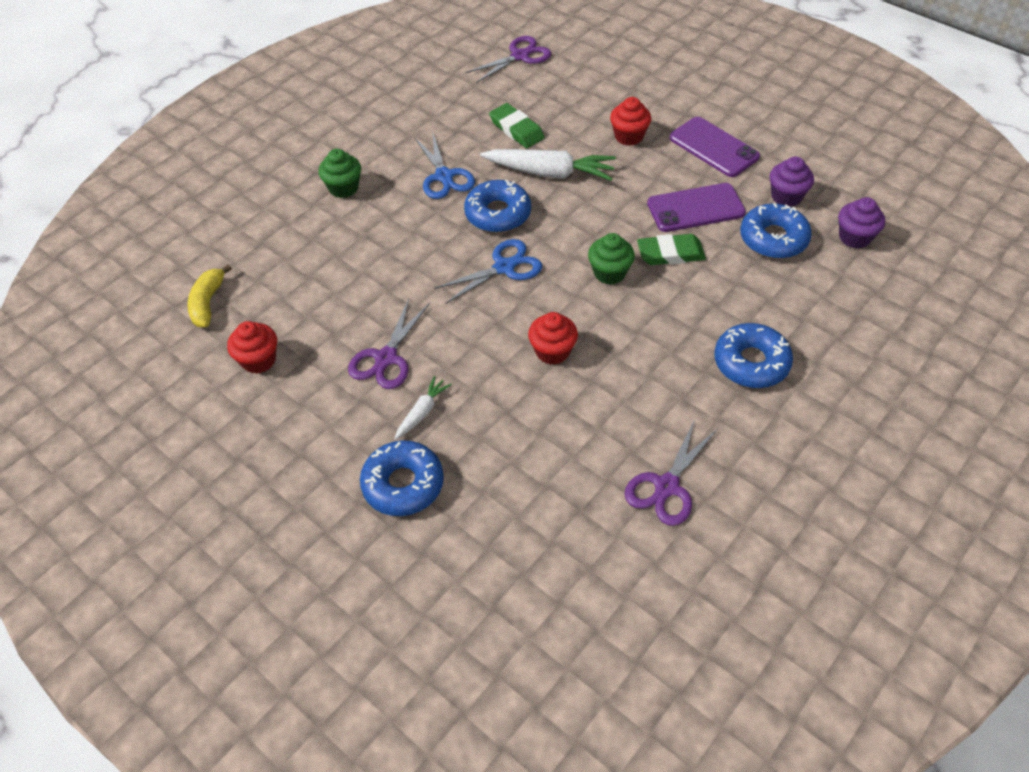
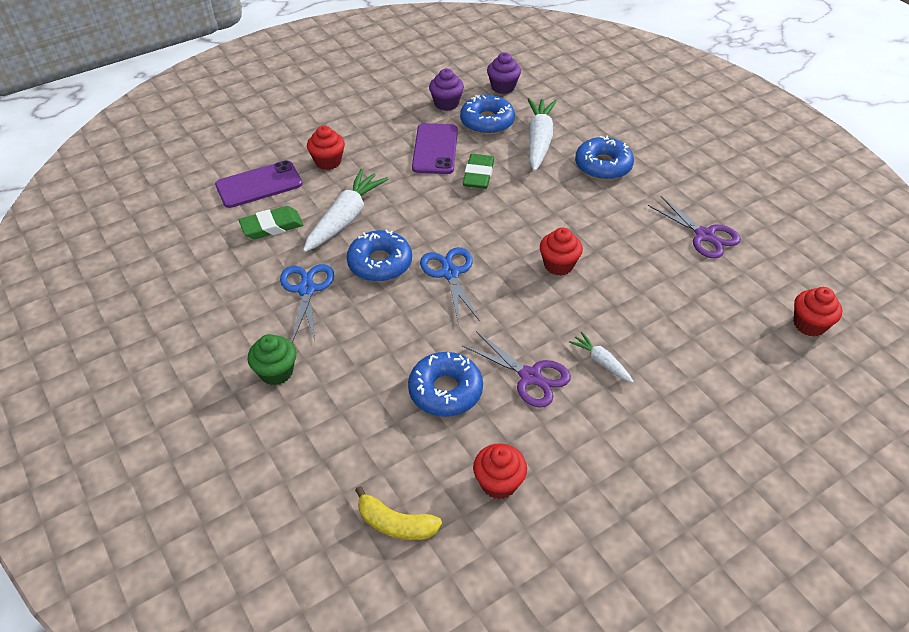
camera: 75 degrees left, 5 degrees down
blue donut [360,440,444,516] -> blue donut moved to [408,352,483,417]
blue scissors [414,131,475,199] -> blue scissors turned 90 degrees counterclockwise [280,264,334,343]
purple scissors [466,36,552,83] -> none
green cupcake [588,233,635,285] -> none
purple phone [670,117,760,177] -> purple phone moved to [215,160,302,208]
none -> white carrot [528,98,557,171]
none -> red cupcake [794,287,842,337]

